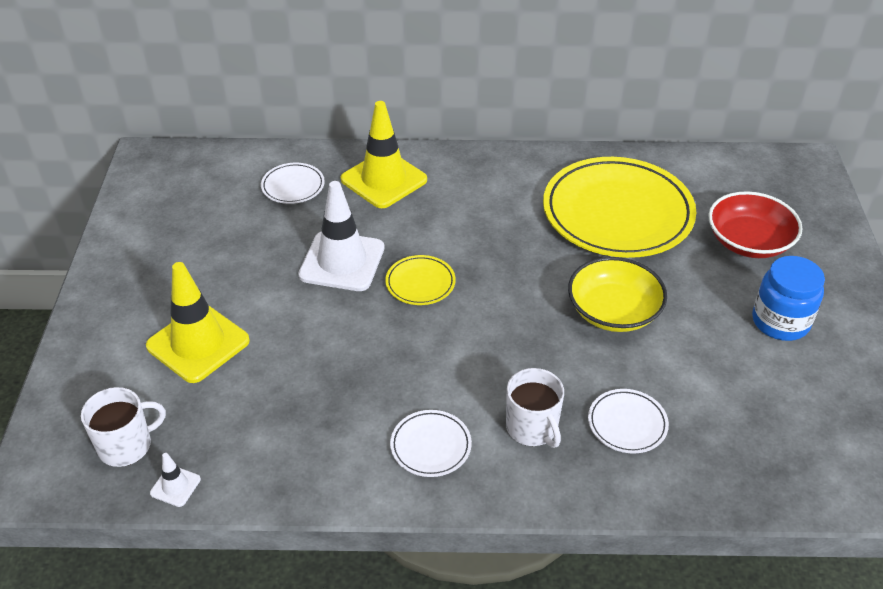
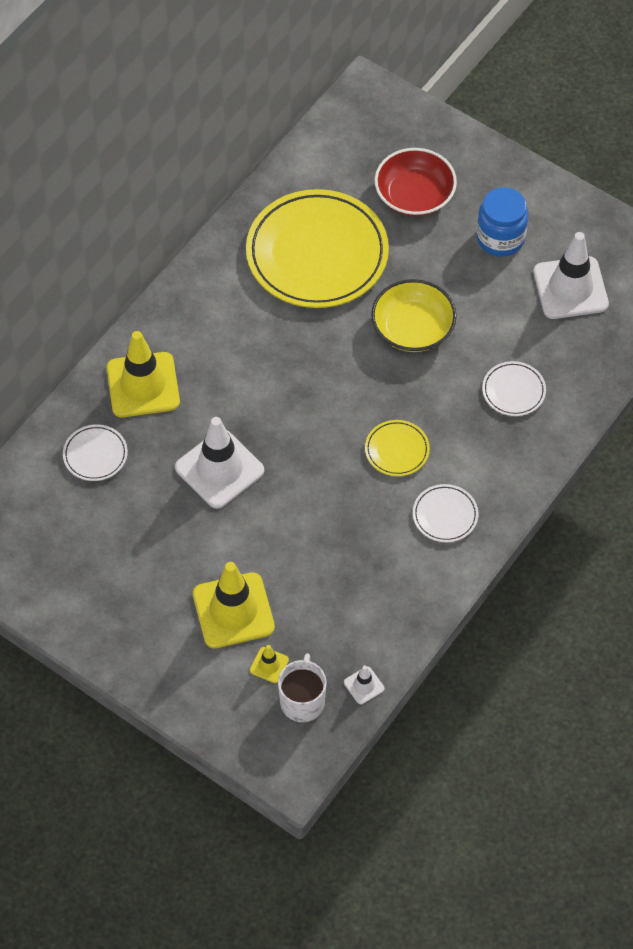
camera: 55 degrees left, 15 degrees up
yellow plate [385,255,456,305] -> yellow plate moved to [365,420,430,476]
white mug [506,368,564,448] -> none
none -> yellow traffic cone [250,645,289,683]
none -> white traffic cone [533,232,609,319]

